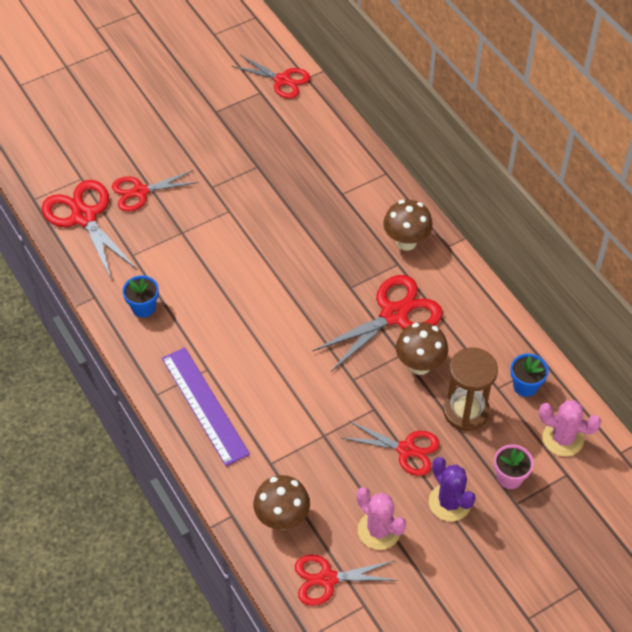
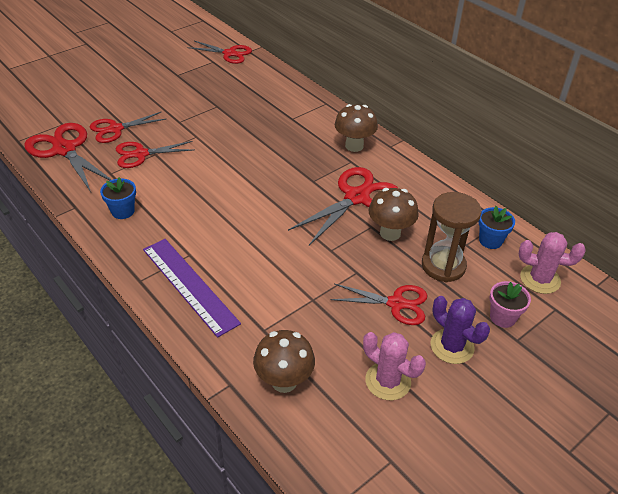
camera: 10 degrees left, 10 degrees down
red scissors [295,554,399,606] -> red scissors moved to [116,141,194,168]

